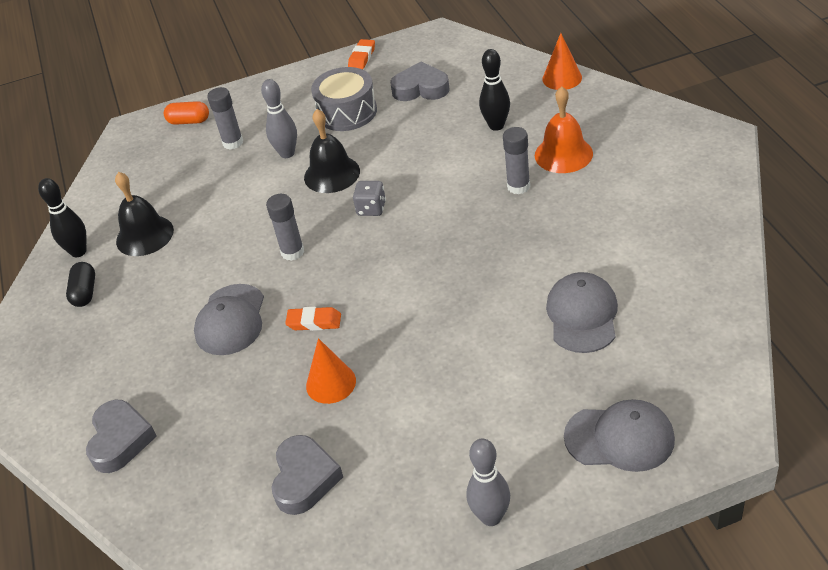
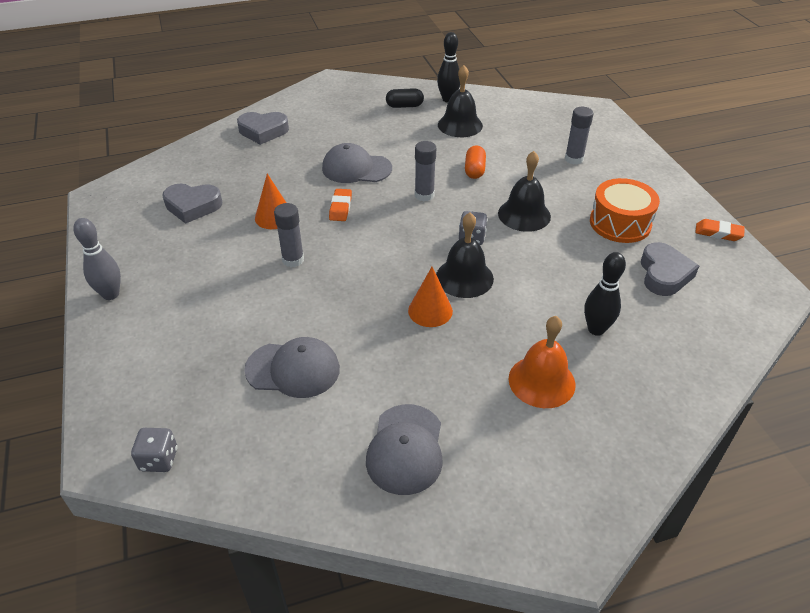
camera: 85 degrees right, 0 degrees up
orange capsule [164,101,209,125] -> orange capsule moved to [465,145,486,179]
grey bowling pin [261,79,297,158] -> none
grey drum [311,67,377,131] -> orange drum [590,178,660,243]
grey glue stick [503,127,530,194] -> grey glue stick moved to [274,203,304,267]
orange cone [542,33,582,90] -> orange cone moved to [408,267,453,327]
grey cap [564,399,675,472] -> grey cap moved to [366,404,443,495]
none -> grey dice [131,428,178,472]
none -> black bell [436,212,494,298]

